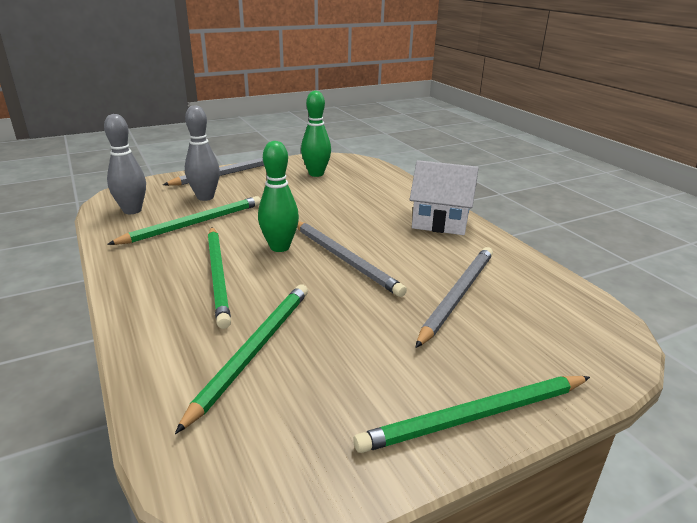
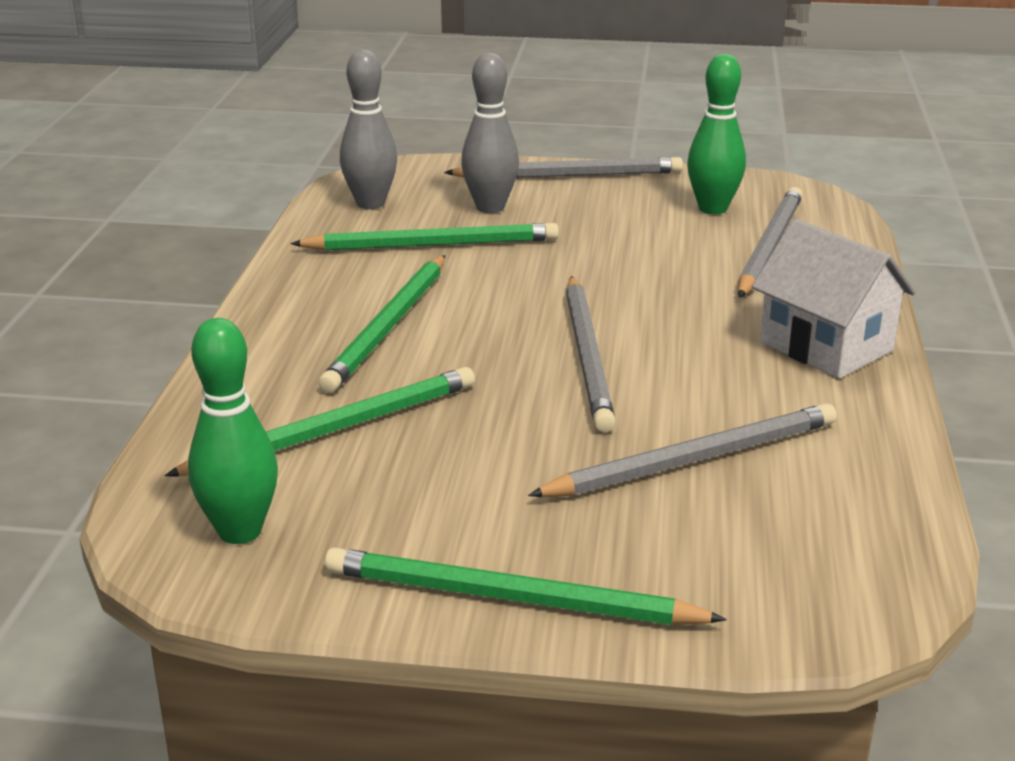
camera: 35 degrees right, 0 degrees up
green bowling pin [258,141,299,252] -> green bowling pin moved to [188,318,278,544]
none -> grey pencil [738,187,803,298]

